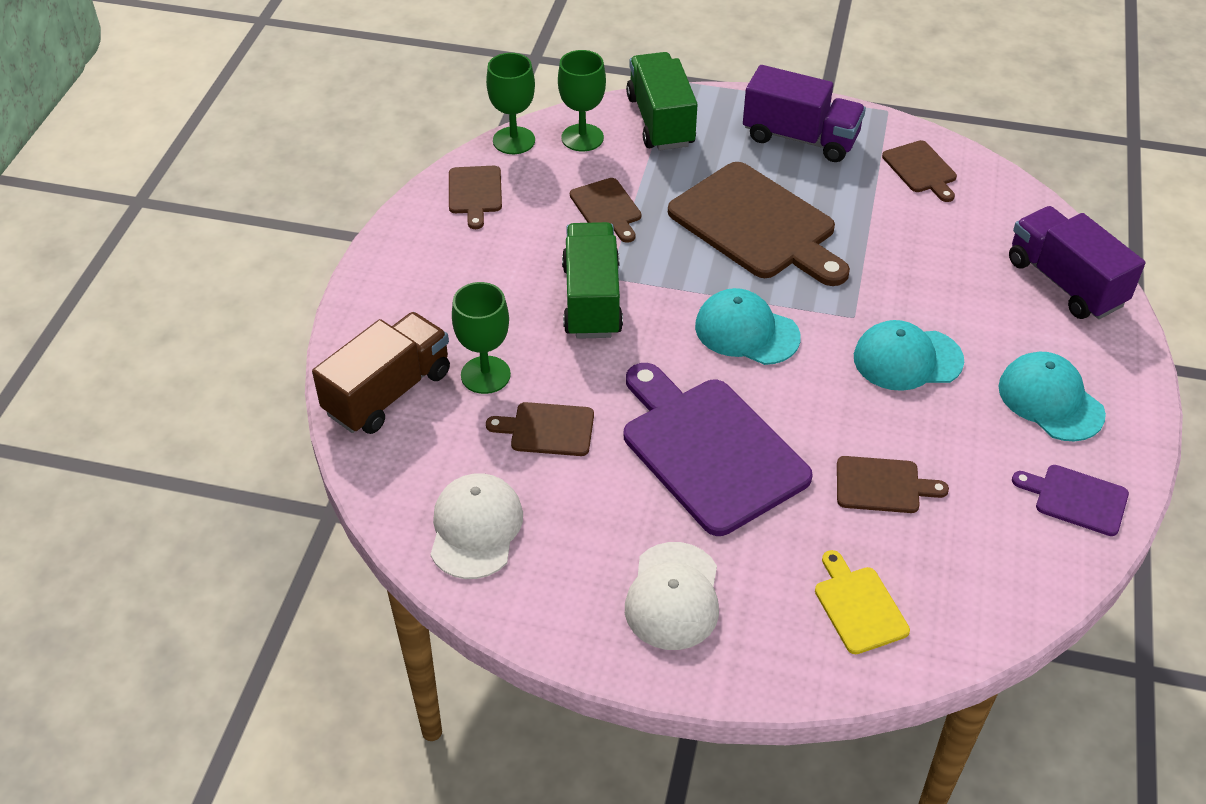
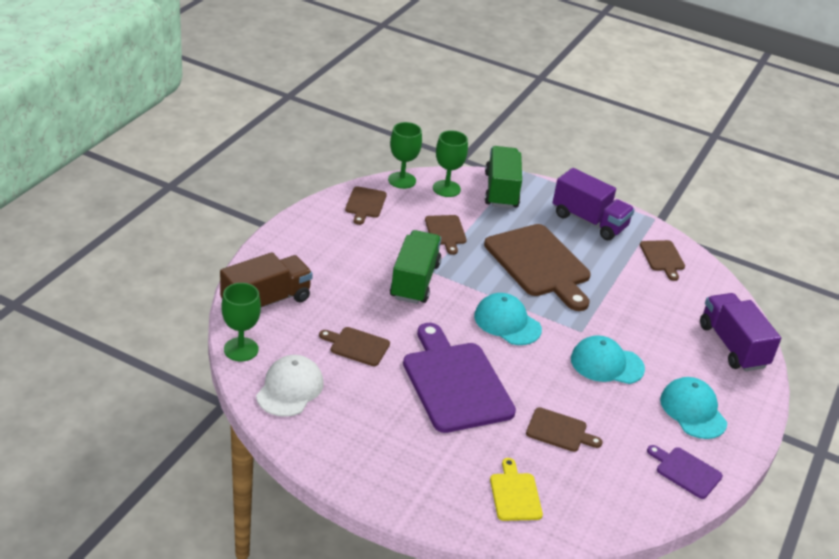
camera: 10 degrees right, 10 degrees down
green goblet [452,282,511,394] -> green goblet moved to [222,283,261,361]
white cap [625,542,719,650] -> none

